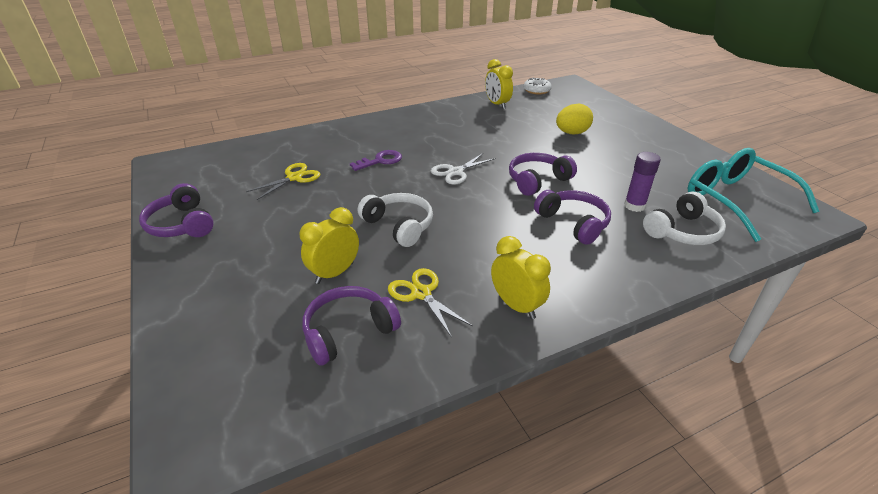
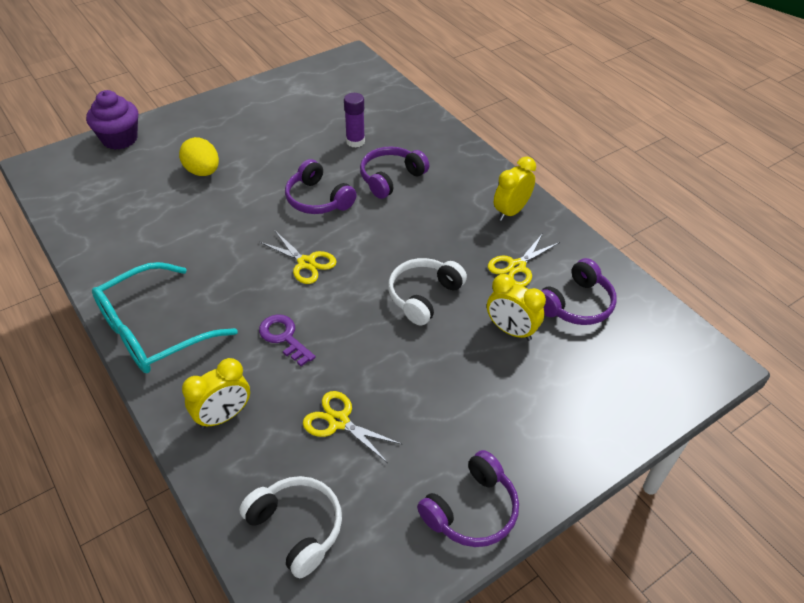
camera: 100 degrees left, 10 degrees up
purple headphones [302,286,401,366] -> purple headphones turned 90 degrees counterclockwise [541,258,617,325]
white scissors [431,153,496,185] -> yellow scissors [259,231,337,284]
yellow clock [485,59,513,109] -> yellow clock moved to [182,358,250,429]
white donut [524,77,552,95] -> none
white headphones [643,192,726,245] -> white headphones moved to [239,476,342,578]
turquoise glasses [688,148,820,242] -> turquoise glasses moved to [92,262,238,373]
none -> purple cupcake [86,90,138,150]

